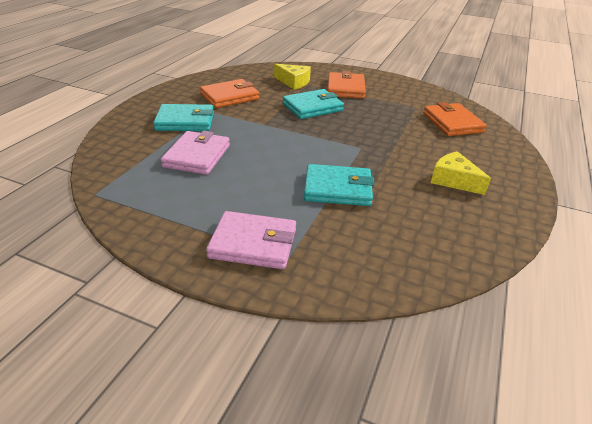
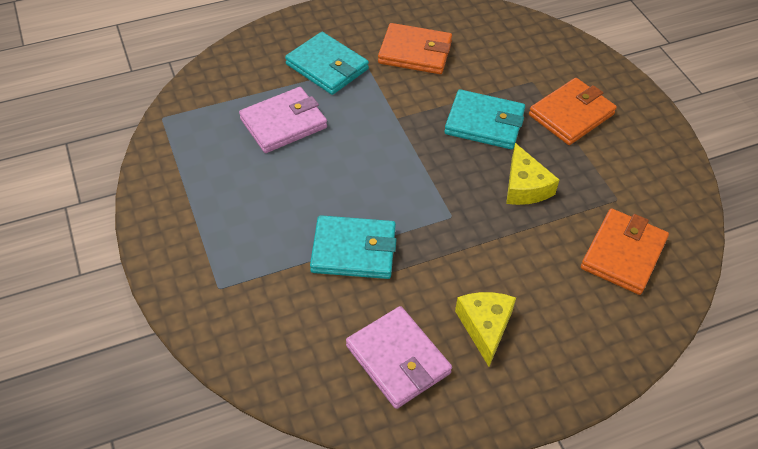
camera: 45 degrees right, 15 degrees up
pink wallet [206,211,296,269] -> pink wallet moved to [346,306,452,409]
yellow cheese [274,64,311,90] -> yellow cheese moved to [506,143,559,205]
turquoise wallet [304,164,374,206] -> turquoise wallet turned 45 degrees counterclockwise [310,215,397,279]

